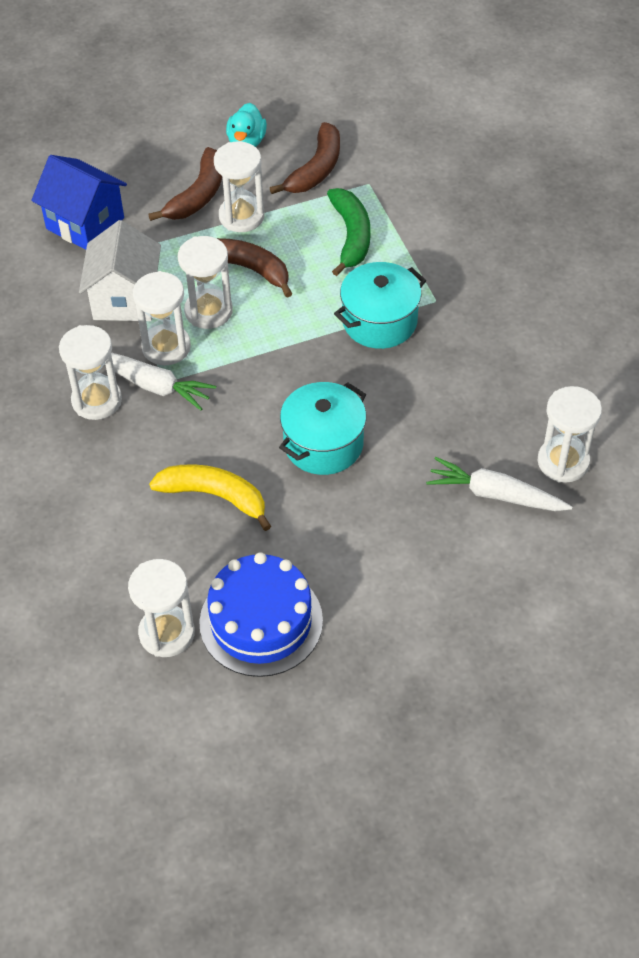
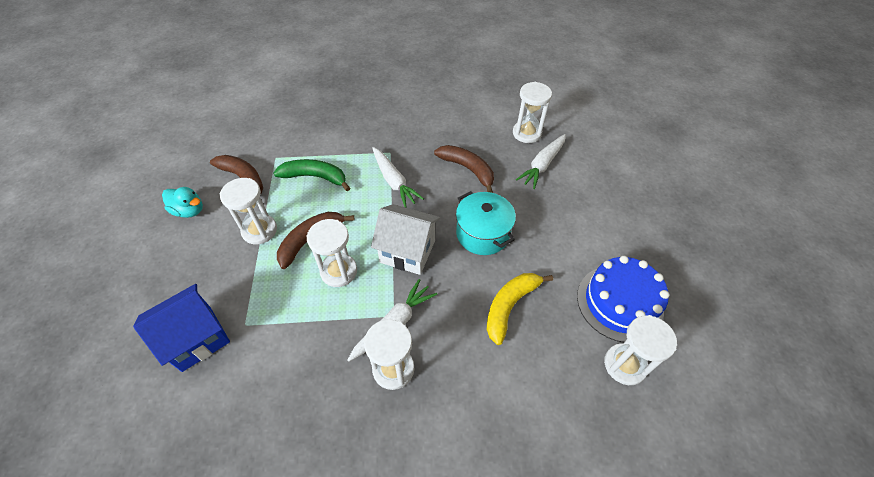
camera: 75 degrees left, 0 degrees up
white house [79,220,161,321] -> white house moved to [371,204,440,275]
white hourglass [133,271,191,366] -> none
brown banana [148,147,222,221] -> brown banana moved to [434,145,494,193]
turquoise pot [334,262,426,349] -> white carrot [373,147,424,208]

